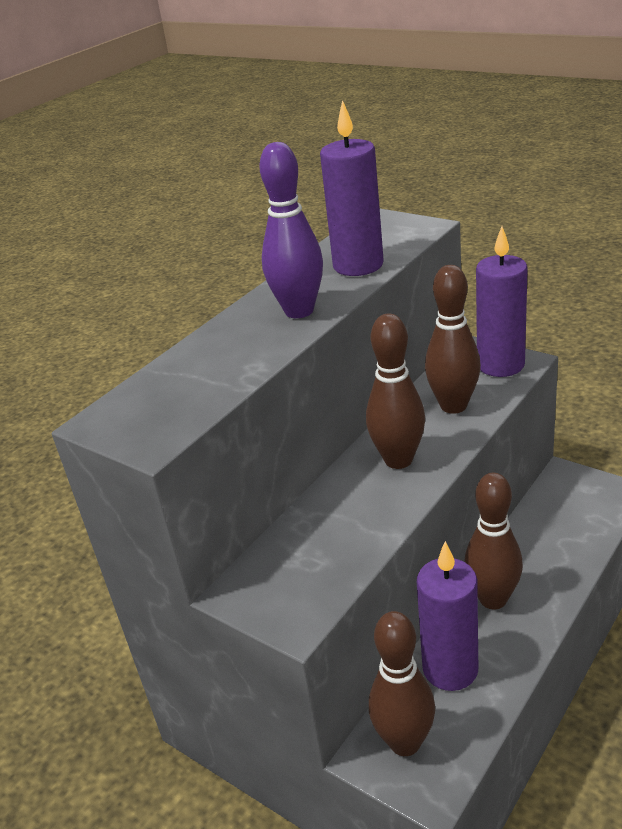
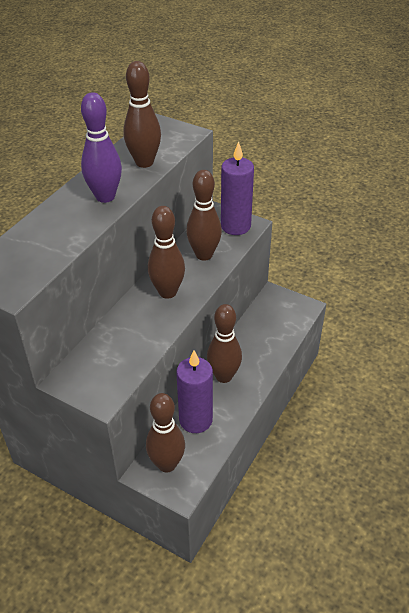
camera: 10 degrees left, 10 degrees up
purple candle [320,100,384,276] -> brown bowling pin [123,61,161,168]

